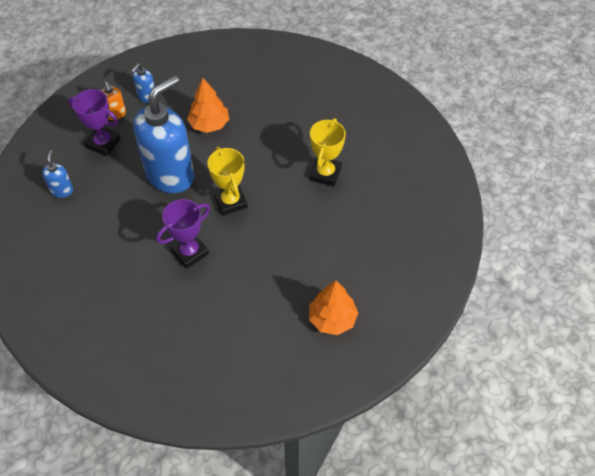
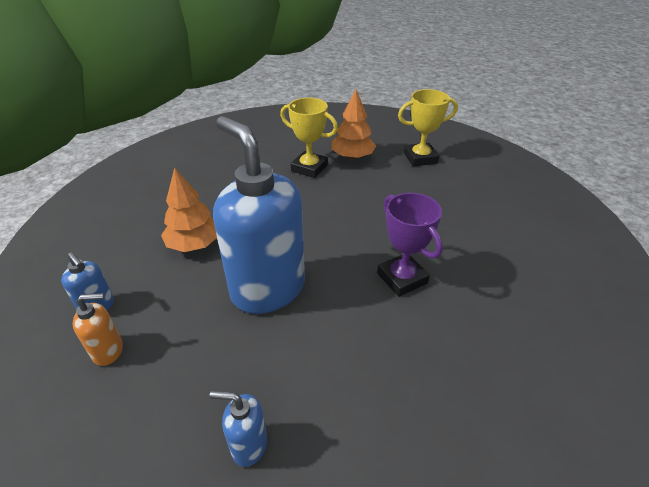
camera: 80 degrees left, 15 degrees down
purple trophy [68,89,121,156] -> none
yellow trophy [207,147,248,216] -> yellow trophy moved to [398,89,458,167]
orange tree [309,281,358,335] -> orange tree moved to [332,89,376,160]

